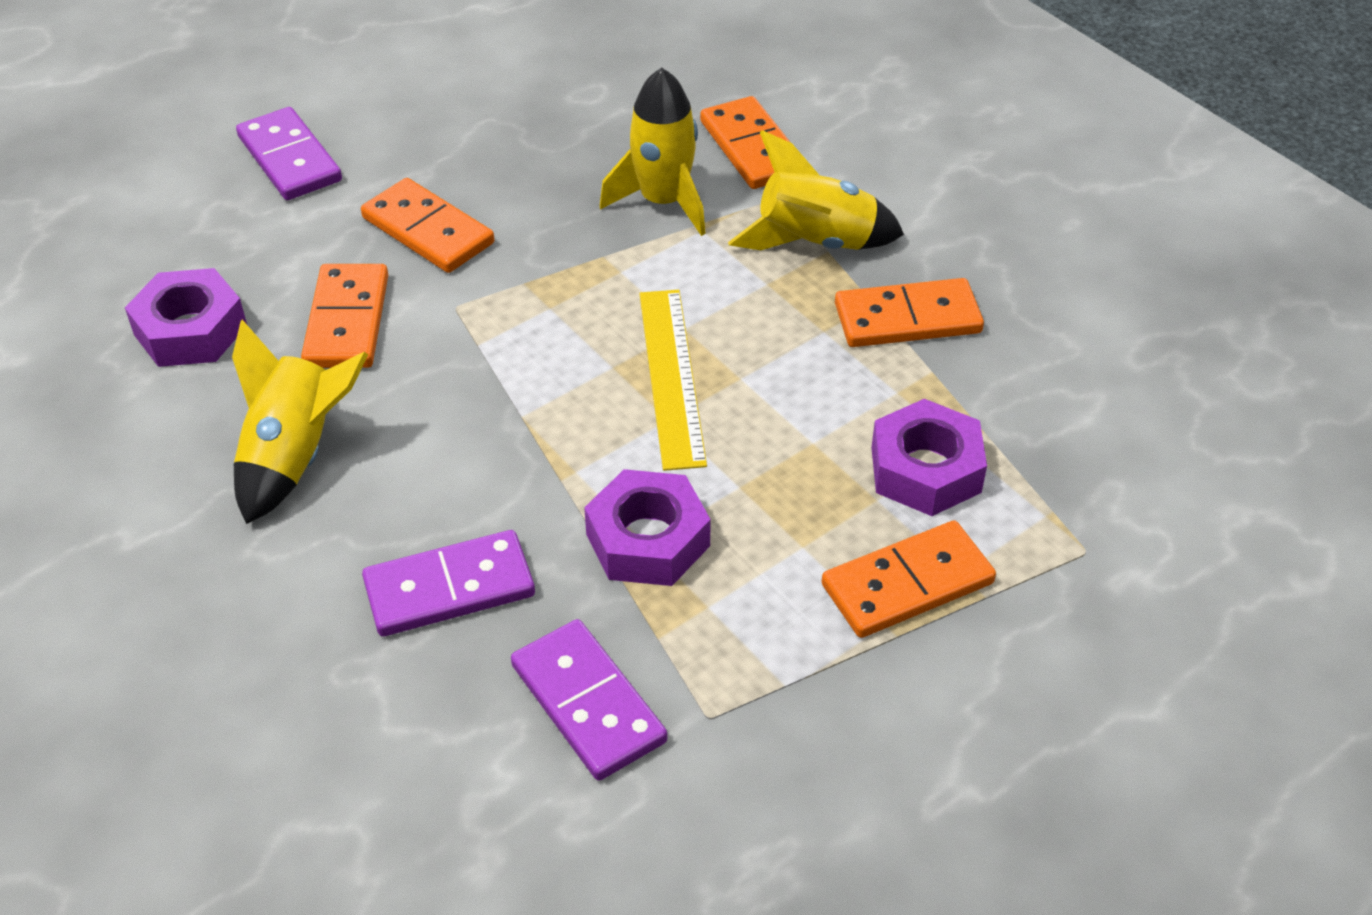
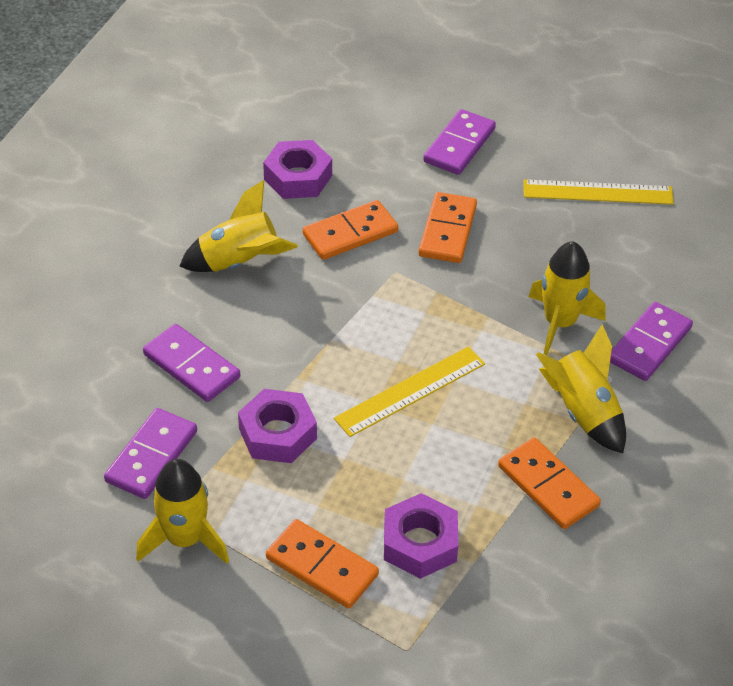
camera: 60 degrees right, 0 degrees up
orange domino [700,96,791,189] -> purple domino [610,302,693,381]
none -> yellow rocket [136,459,229,564]
none -> yellow ruler [523,179,674,205]

